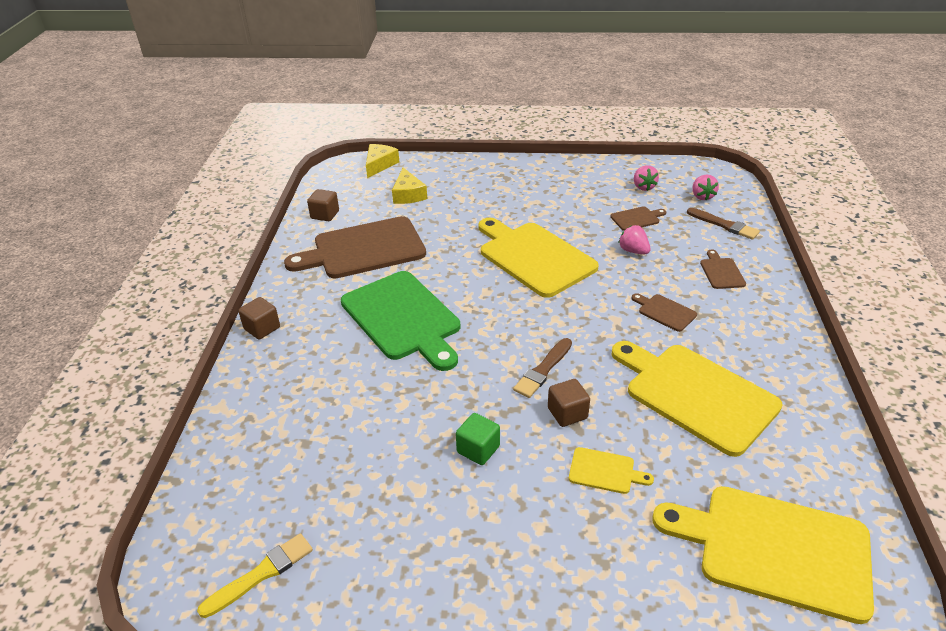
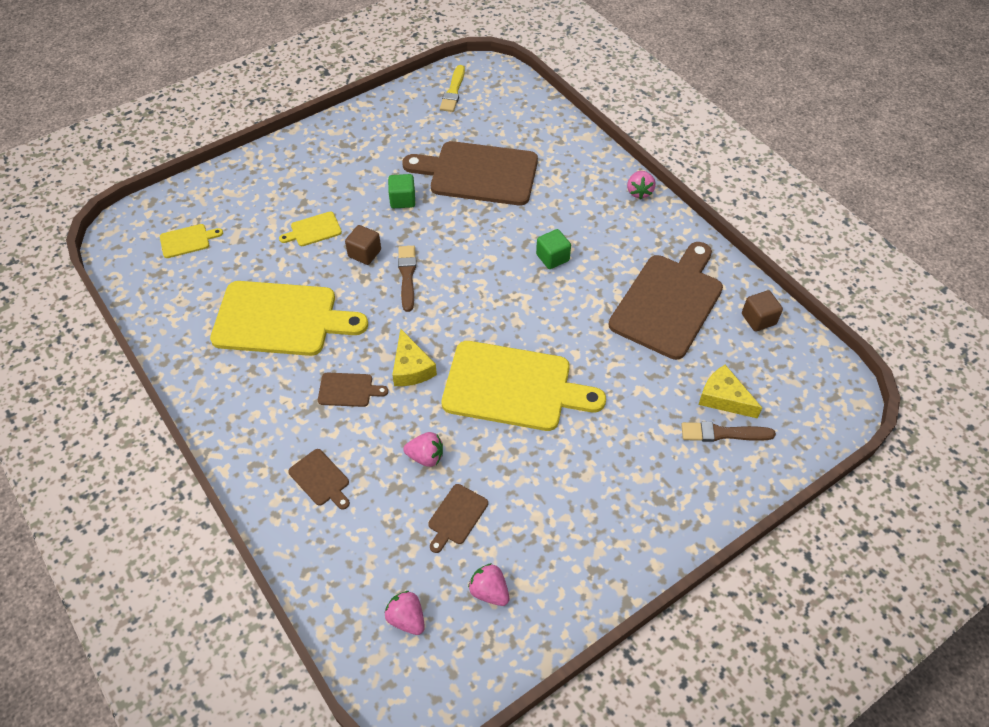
camera: 140 degrees right, 15 degrees up
brown cube [238,297,280,340] -> pink strawberry [627,171,656,199]
green cutting board [341,271,460,371] -> green cube [536,229,571,269]
yellow cheese [366,144,399,178] -> yellow cheese moved to [392,329,437,386]
yellow cutting board [652,486,874,624] -> yellow cutting board [160,224,223,258], size x0.43
brown brush [687,208,760,240] -> brown brush moved to [681,422,776,442]
none -> brown cutting board [402,141,538,206]

